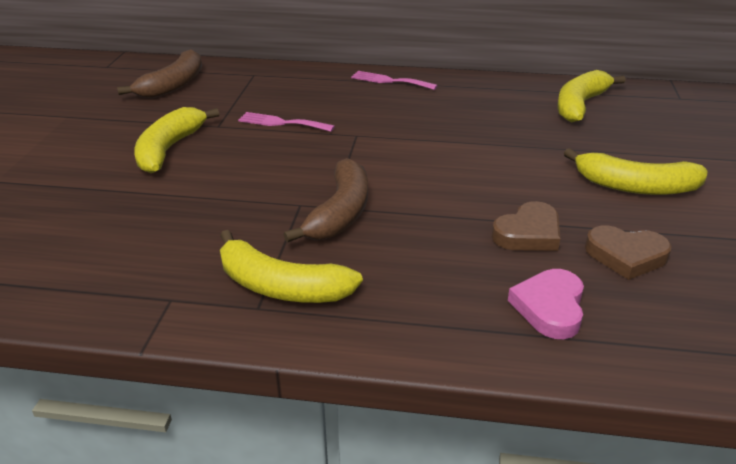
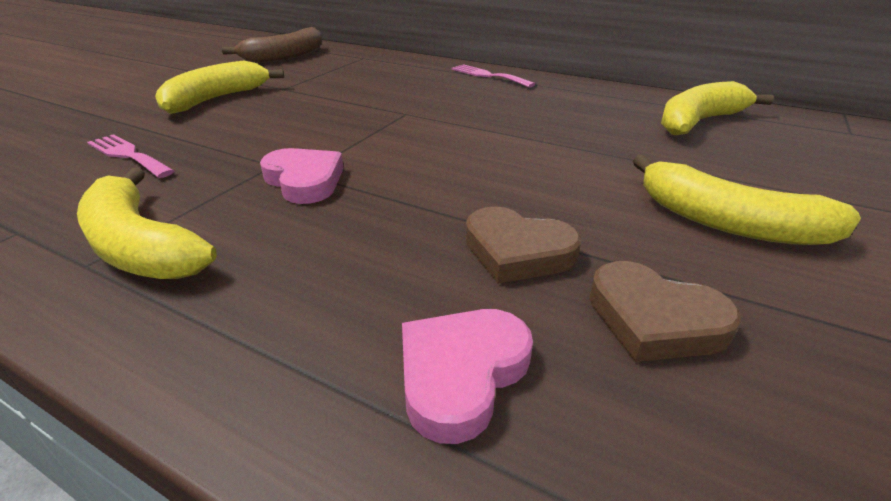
camera: 20 degrees right, 0 degrees up
pink fork [238,112,335,132] -> pink fork moved to [87,134,174,178]
brown banana [283,158,368,243] -> pink heart [260,148,344,204]
brown heart [492,201,560,251] -> brown heart turned 45 degrees clockwise [466,206,581,284]

